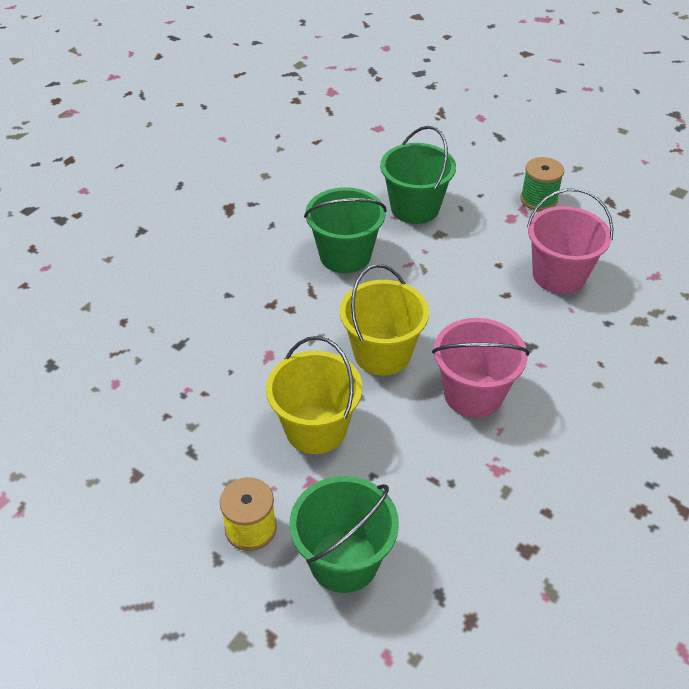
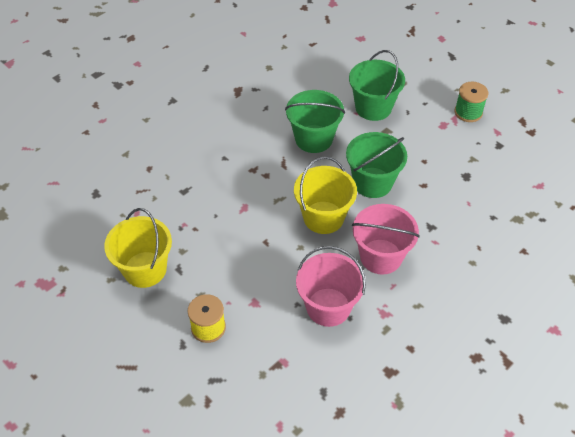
camera: 10 degrees right, 5 degrees up
yellow bucket [266,336,362,454] -> yellow bucket moved to [104,208,172,288]
green bucket [289,476,399,593] -> green bucket moved to [346,132,407,198]
pink bucket [527,188,614,294] -> pink bucket moved to [296,246,366,327]

